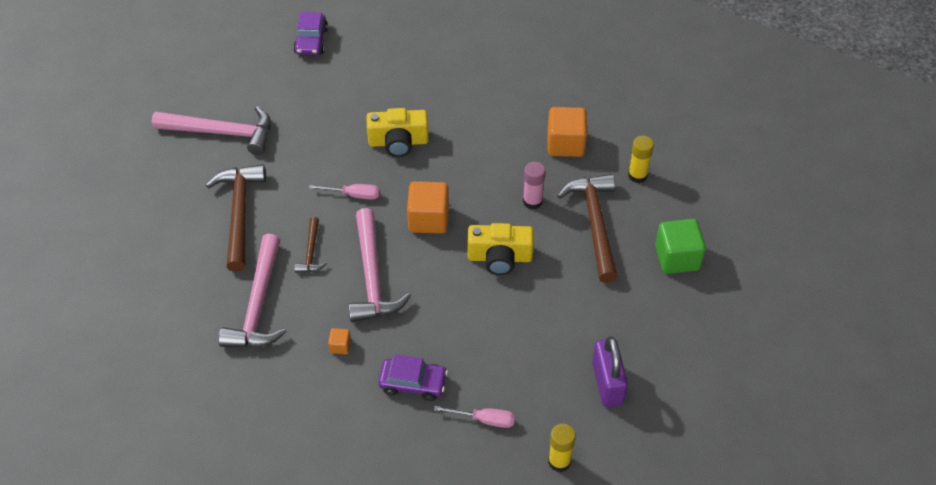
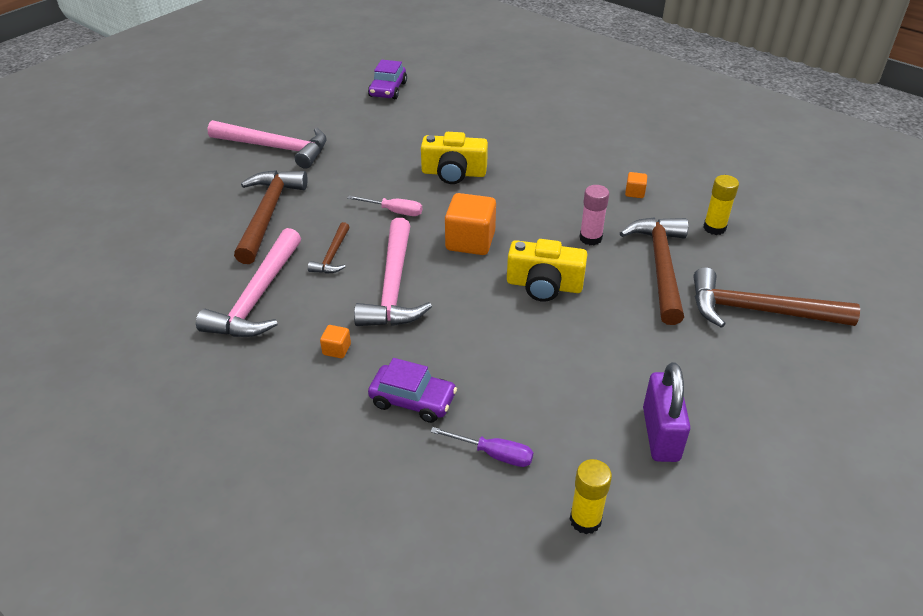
camera: 10 degrees right, 10 degrees down
pink screwdriver [434,406,515,428] -> purple screwdriver [430,427,533,467]
orange cube [547,107,587,157] -> orange cube [625,172,647,198], size x0.46
green cube [655,219,706,274] -> brown hammer [694,267,860,328]

